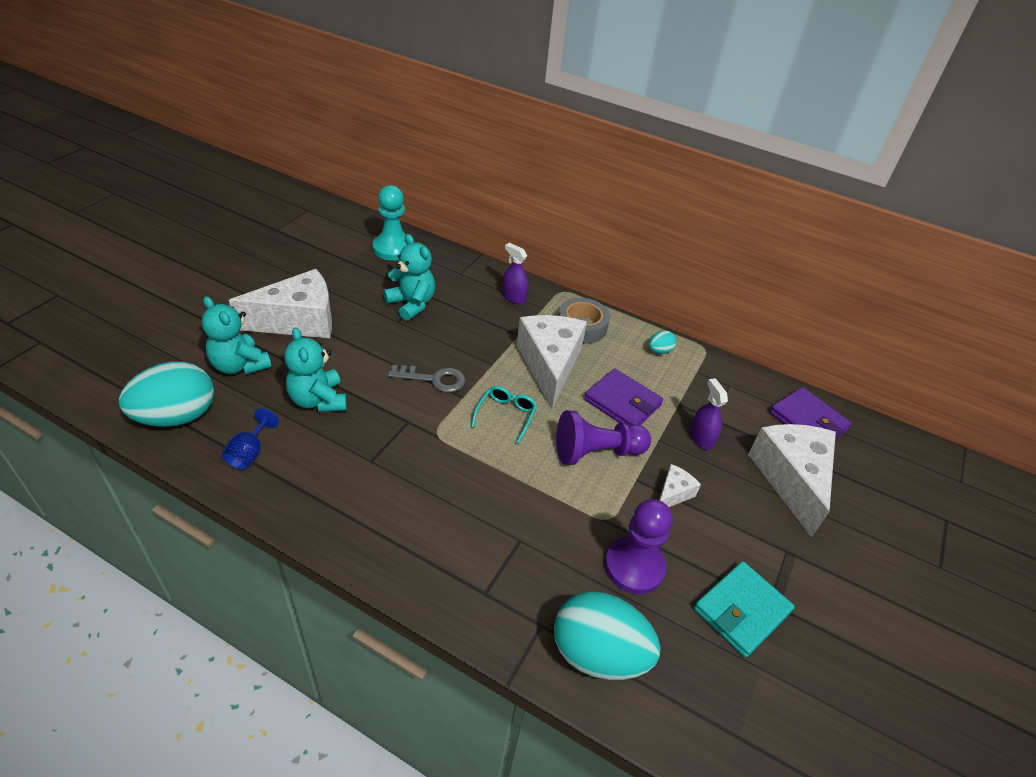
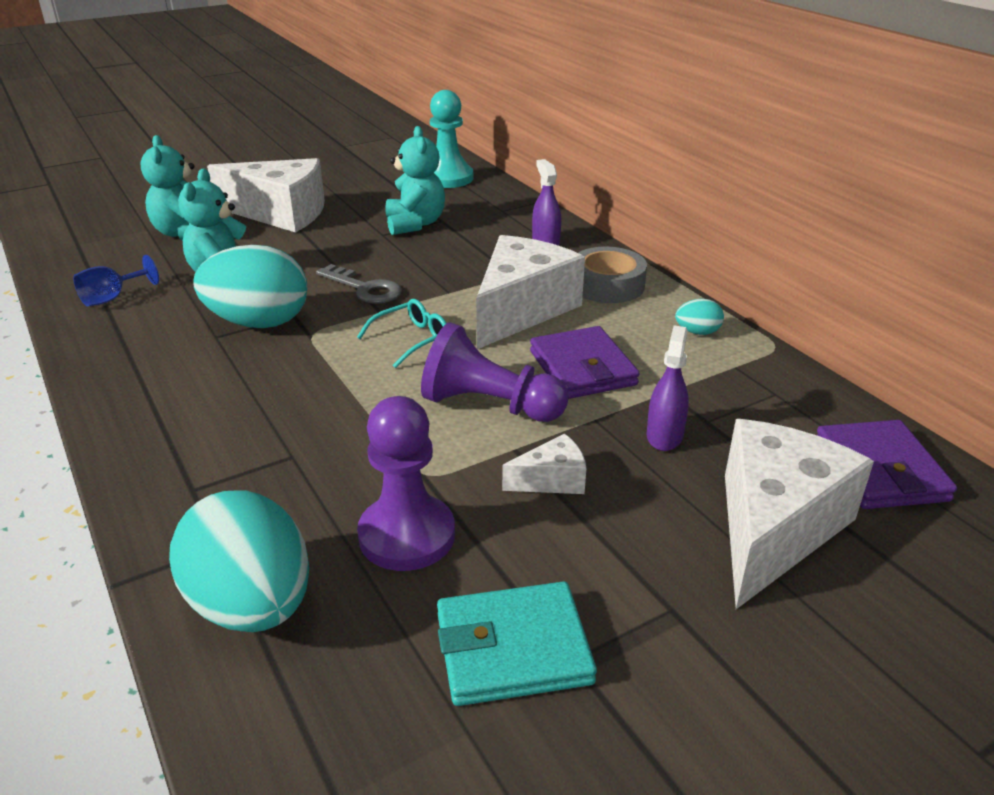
camera: 35 degrees right, 10 degrees down
turquoise egg [119,361,214,427] -> turquoise egg moved to [193,245,307,328]

